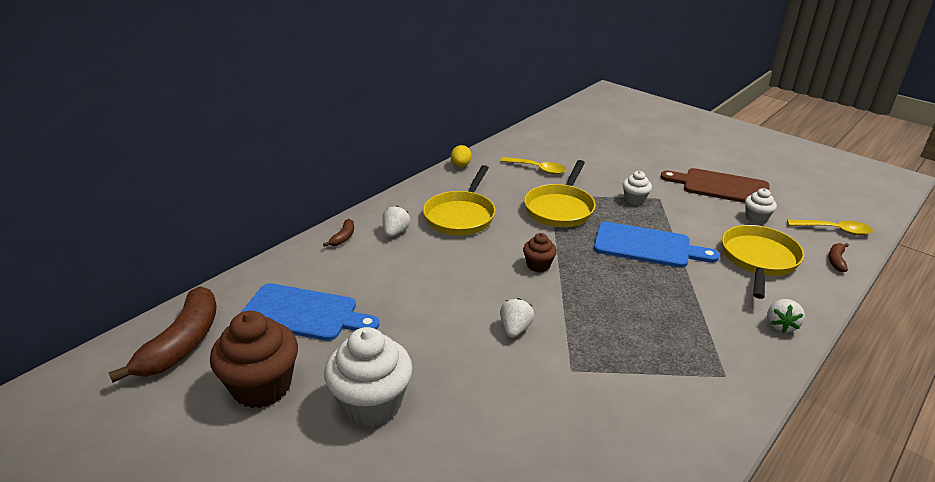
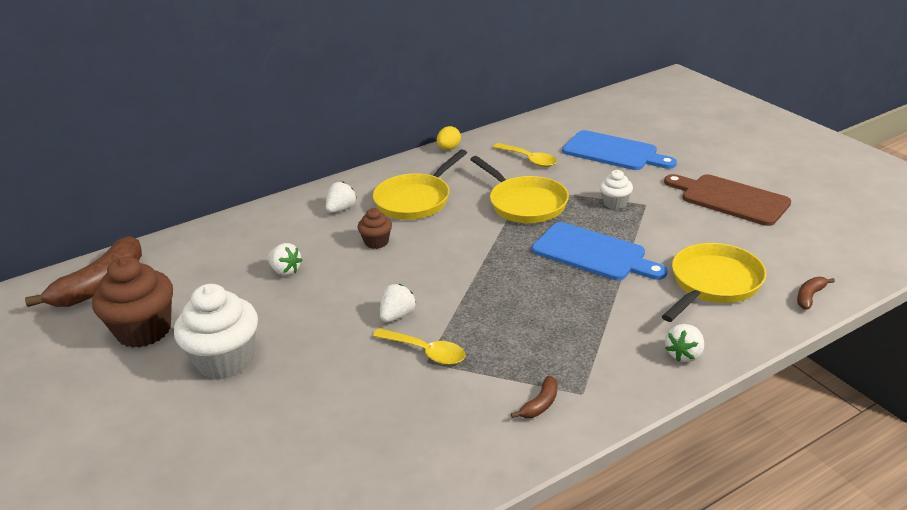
camera: 20 degrees right, 0 degrees up
blue cutting board [240,283,380,341] -> blue cutting board moved to [562,130,677,170]
brown banana [323,219,354,247] -> brown banana moved to [511,376,558,418]
brown cupcake [523,233,557,272] -> brown cupcake moved to [358,208,392,249]
yellow pan [524,160,596,227] -> yellow pan turned 75 degrees counterclockwise [470,156,569,223]
white cupcake [745,188,777,224] -> none
yellow spoon [787,220,873,235] -> yellow spoon moved to [373,328,466,365]
none -> white strawberry [268,243,303,276]

